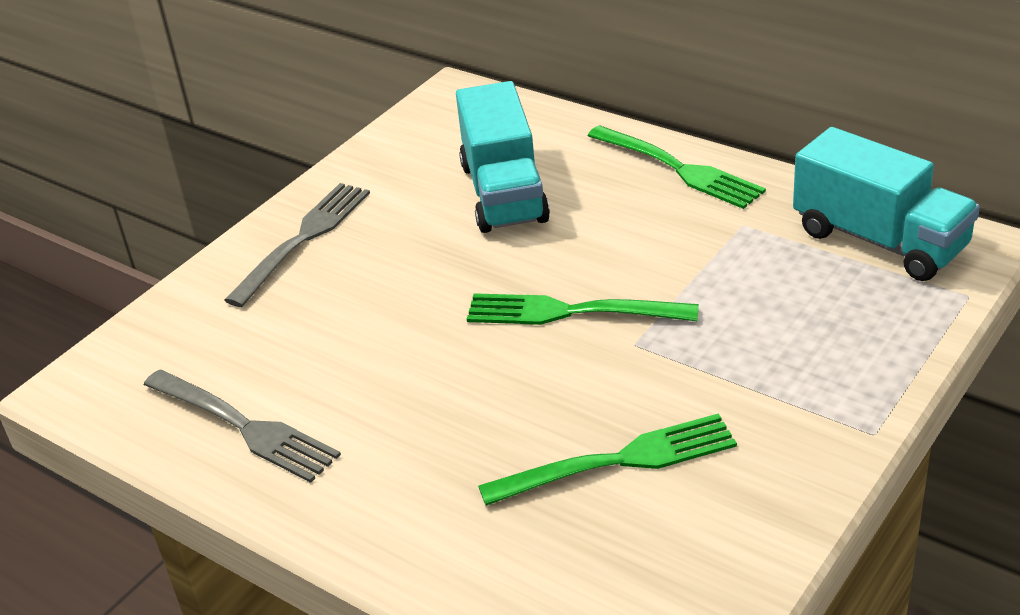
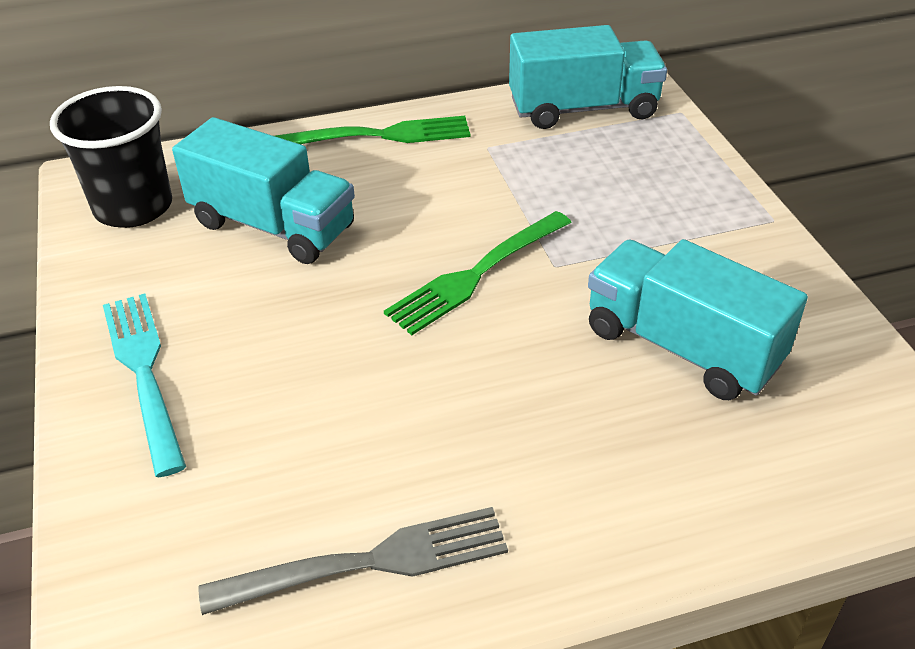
camera: 55 degrees left, 5 degrees up
grey fork [225,183,370,307] -> turquoise fork [103,294,186,477]
green fork [478,413,737,506] -> turquoise truck [588,239,808,400]
none -> black cup [50,86,172,228]

